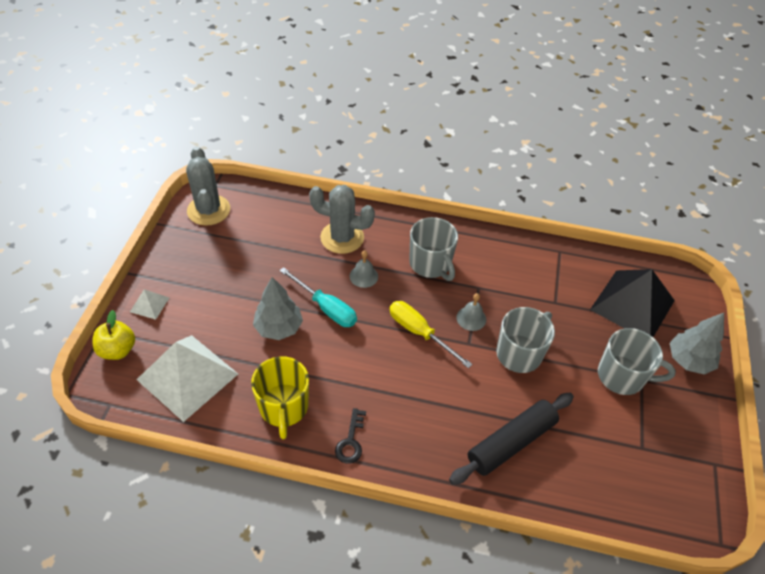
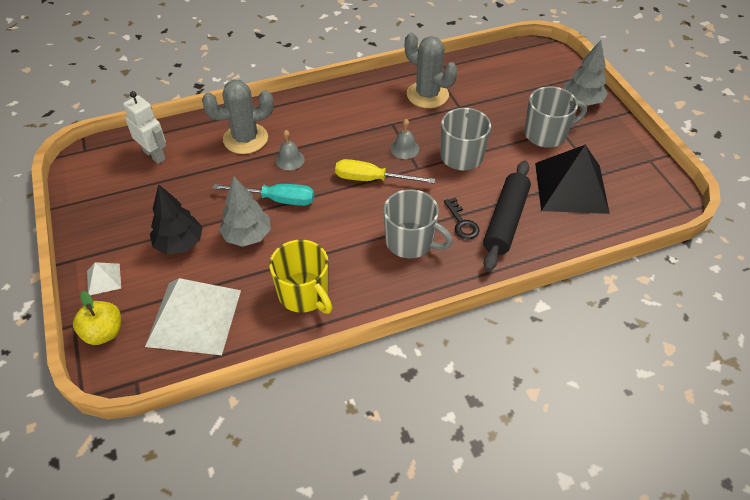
camera: 30 degrees left, 0 degrees up
grey cactus [186,147,230,226] -> grey cactus moved to [405,33,458,108]
black key [335,408,366,464] -> black key moved to [444,197,480,239]
grey mug [409,217,458,281] -> grey mug moved to [383,189,453,259]
black pyramid [590,269,675,337] -> black pyramid moved to [535,145,610,214]
none -> white robot [123,91,166,164]
none -> black tree [150,184,203,255]

